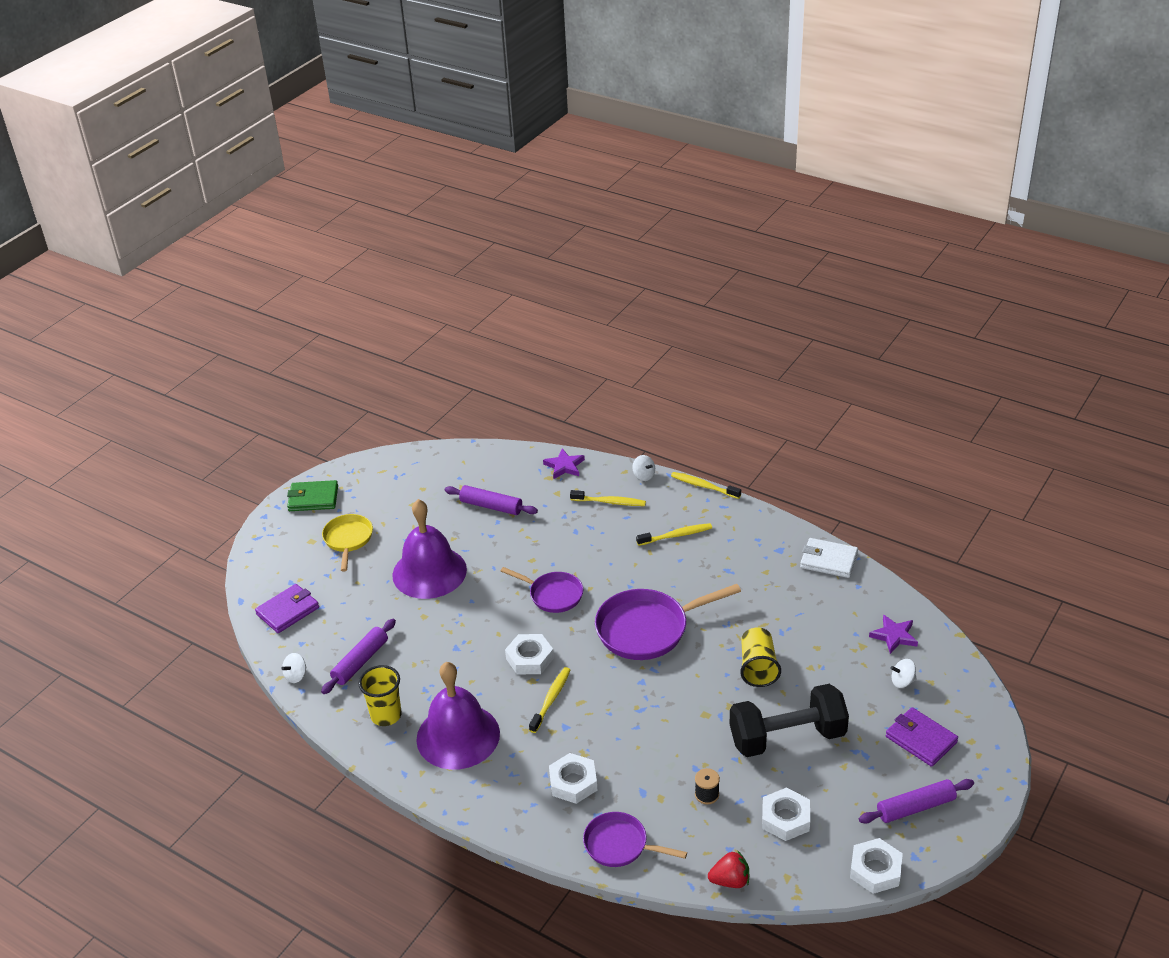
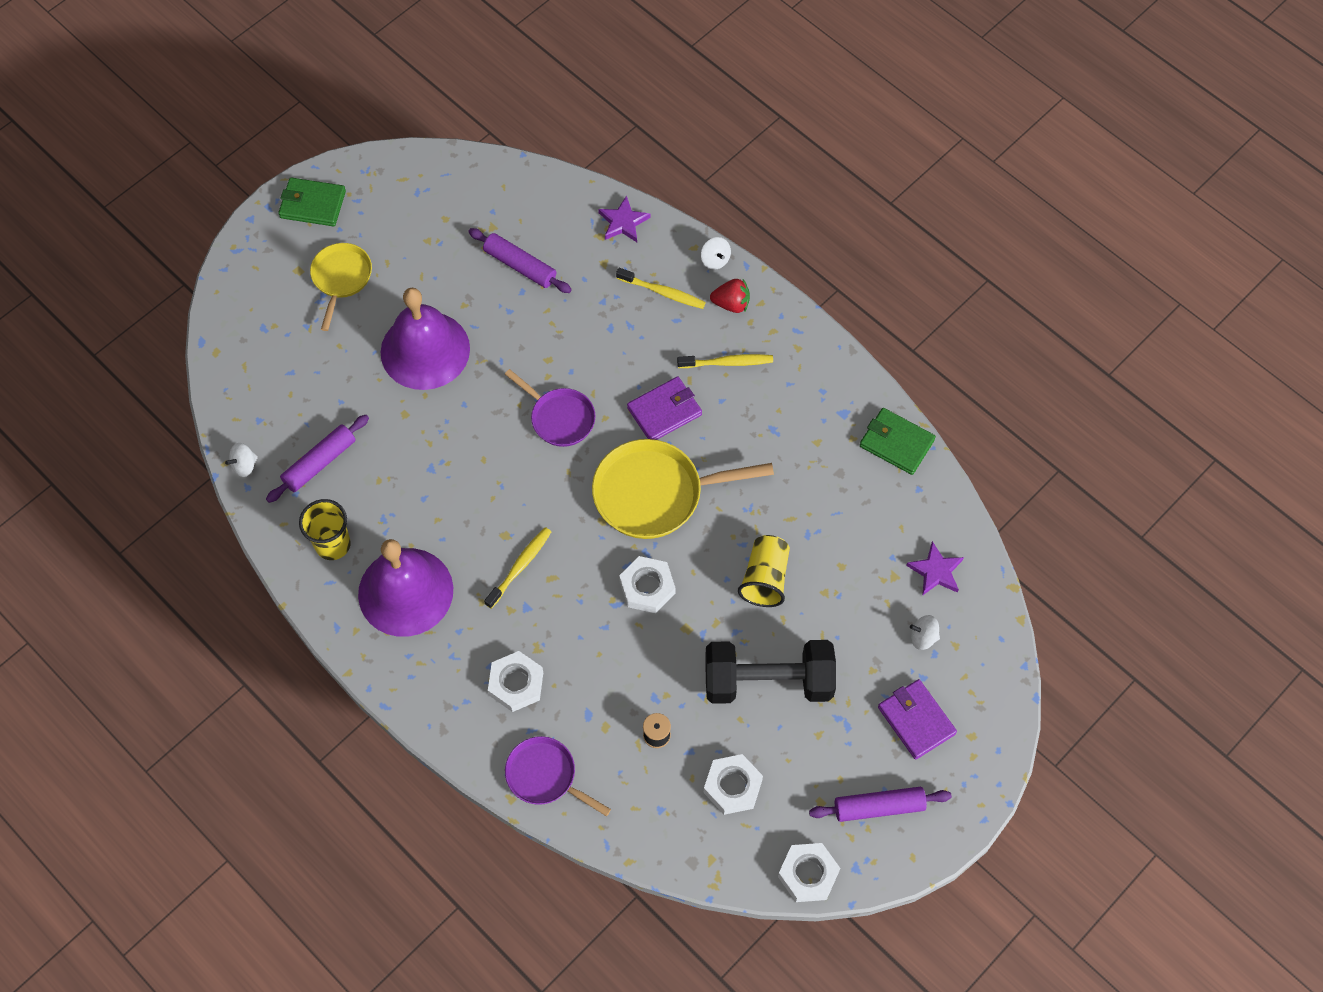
camera: 10 degrees right, 25 degrees up
purple wallet [255,584,319,633] -> purple wallet moved to [627,376,702,440]
white nut [505,634,554,675] -> white nut moved to [619,556,675,613]
purple pan [595,584,741,660] -> yellow pan [592,439,774,539]
yellow toothbrush [671,472,741,499] -> none
red strawberry [708,850,749,888] -> red strawberry moved to [710,279,750,313]
white wallet [800,538,858,578] -> green wallet [860,408,936,475]

